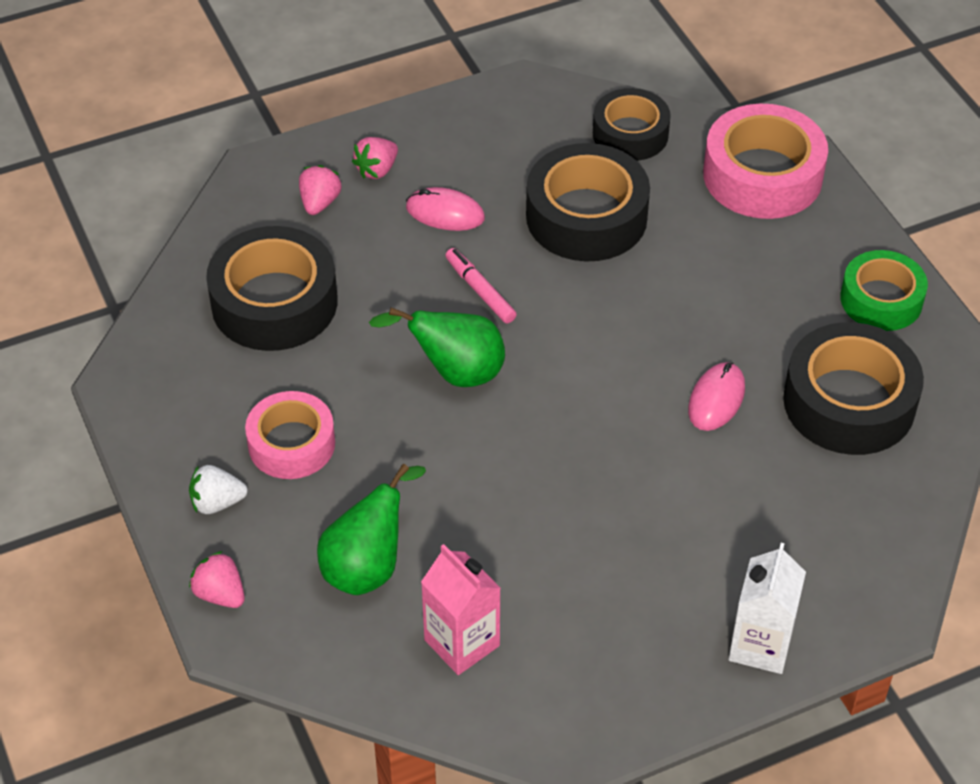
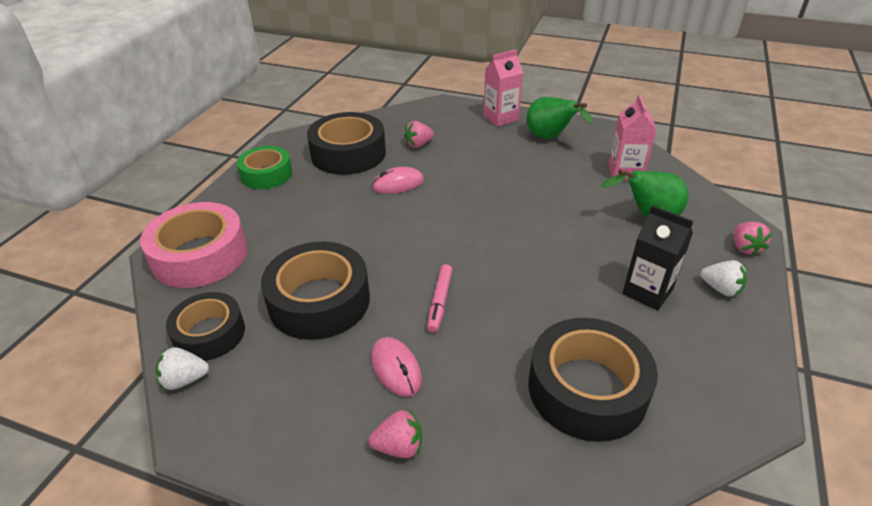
camera: 135 degrees left, 10 degrees down
pink tape [245,391,335,479] -> black carton [622,205,693,310]
pink strawberry [299,165,341,215] -> pink strawberry moved to [404,121,434,148]
green pear [369,307,505,387] -> green pear moved to [527,97,594,139]
white carton [729,543,806,674] -> pink carton [483,49,523,127]
none -> white strawberry [156,347,209,390]

